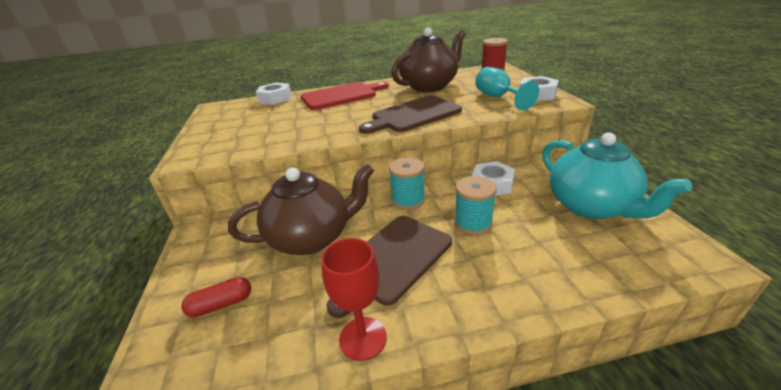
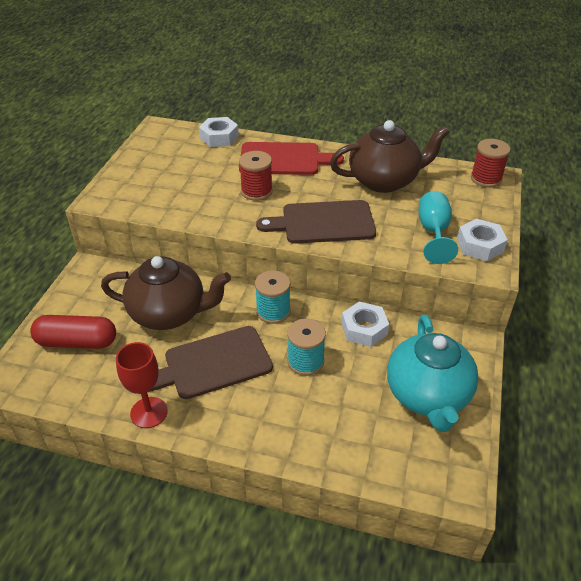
camera: 25 degrees right, 10 degrees up
red capsule [181,277,251,318] -> red capsule [30,315,116,349], size x1.66
none -> red spool [239,151,273,201]

